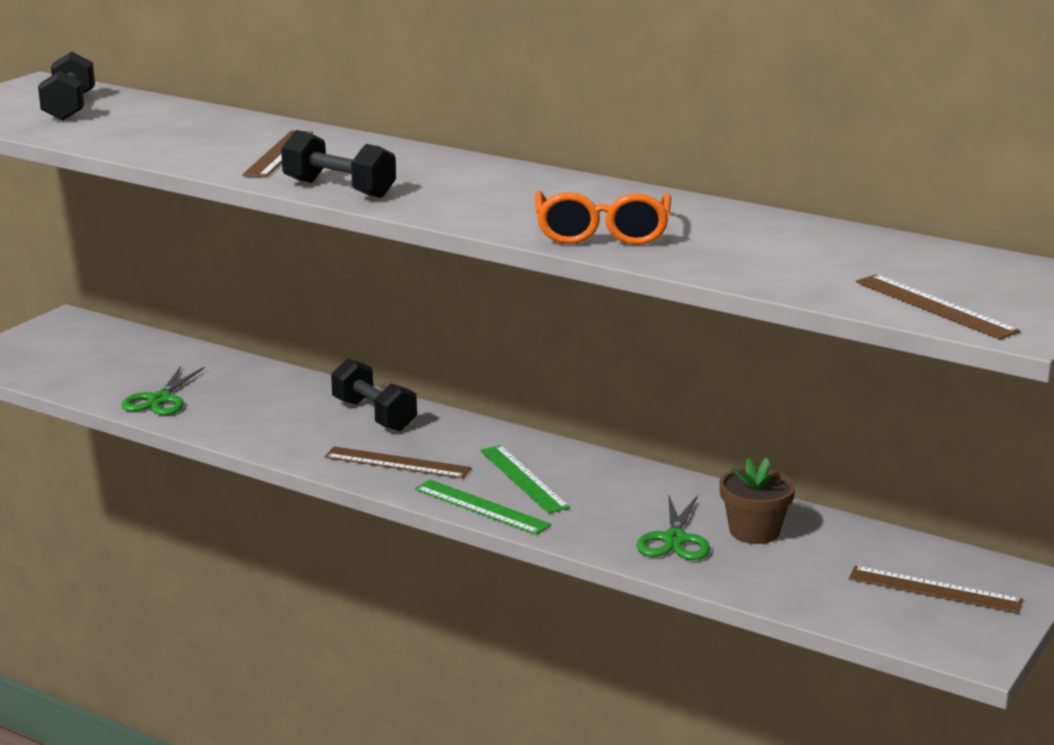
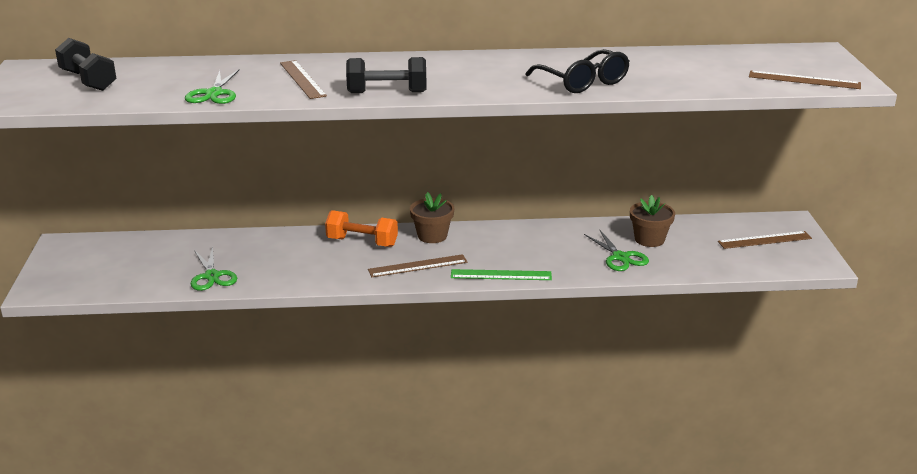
camera: 35 degrees left, 5 degrees up
black dumbbell [331,359,417,431] -> orange dumbbell [325,210,398,247]
green ruler [480,445,570,513] -> none
orange glasses [535,191,672,245] -> black glasses [525,49,630,93]
none -> green scissors [185,69,240,104]
none -> brown flower pot [410,192,454,243]

